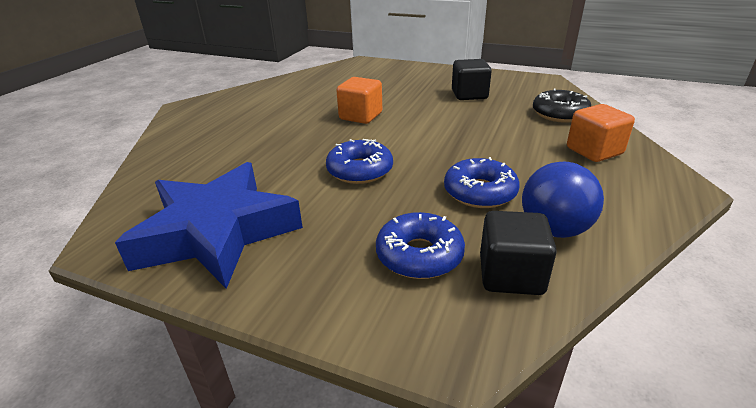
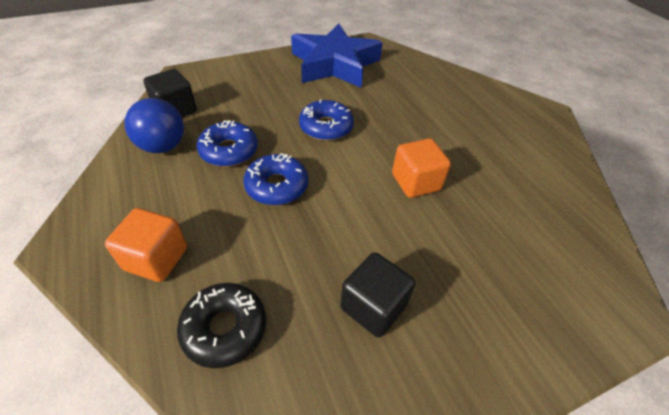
camera: 130 degrees right, 15 degrees up
blue donut [376,212,465,279] -> blue donut moved to [243,153,308,205]

